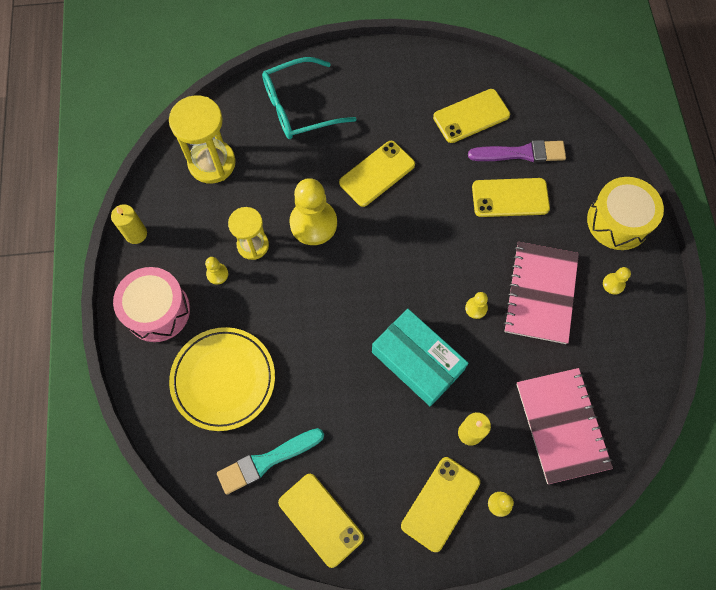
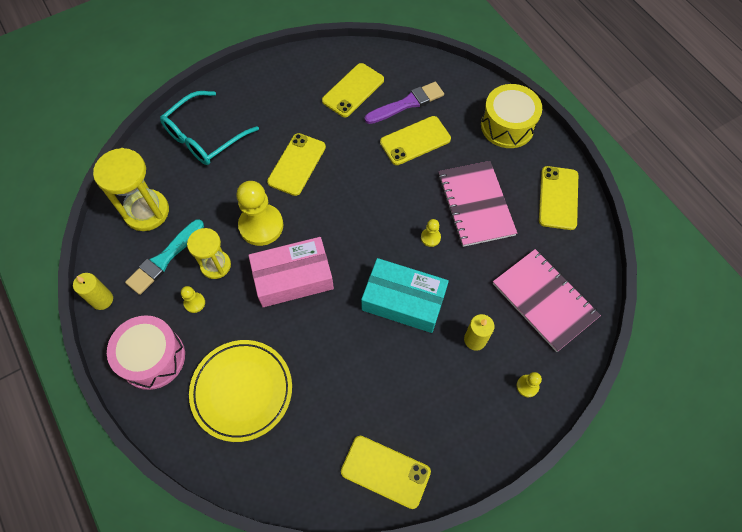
camera: 25 degrees left, 5 degrees down
turquoise brush [217,428,324,495] -> turquoise brush moved to [125,219,204,295]
yellow phone [401,457,480,552] -> yellow phone moved to [539,166,578,230]
yellow pawn [603,267,631,295] -> none
none -> pink box [248,237,334,307]

